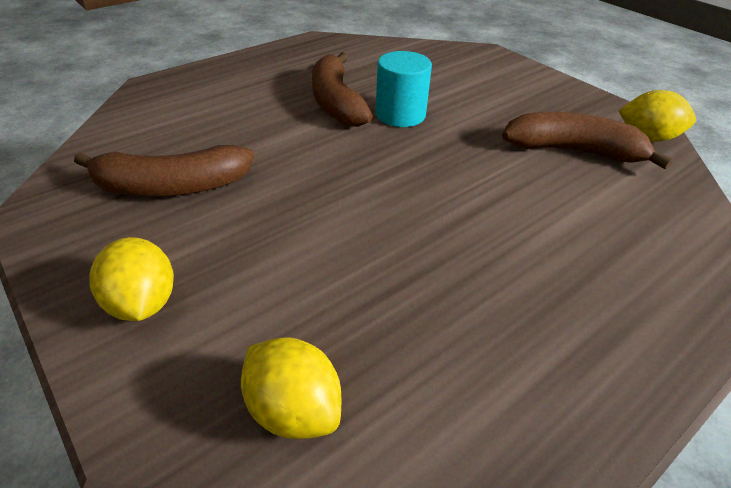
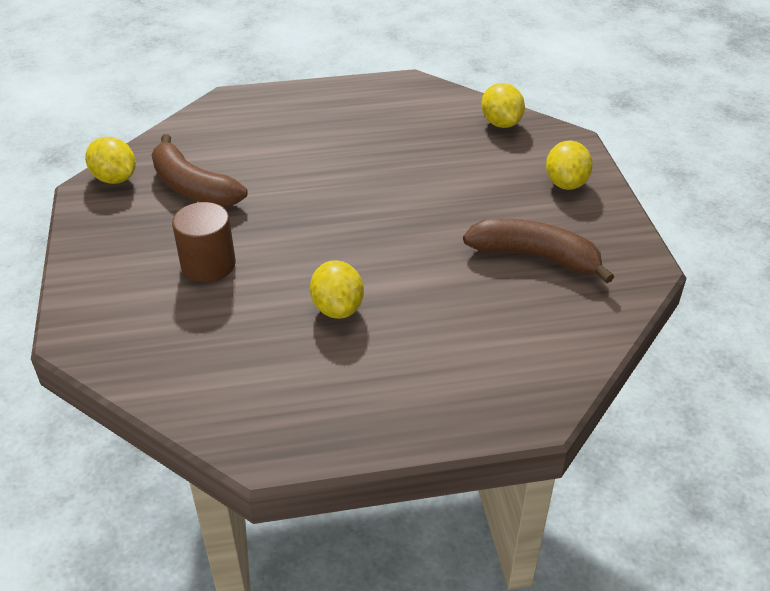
camera: 150 degrees left, 0 degrees up
brown banana [312,52,373,127] -> yellow lemon [310,260,364,319]
turquoise cylinder [375,51,432,127] -> none
none -> brown cylinder [172,202,236,282]

